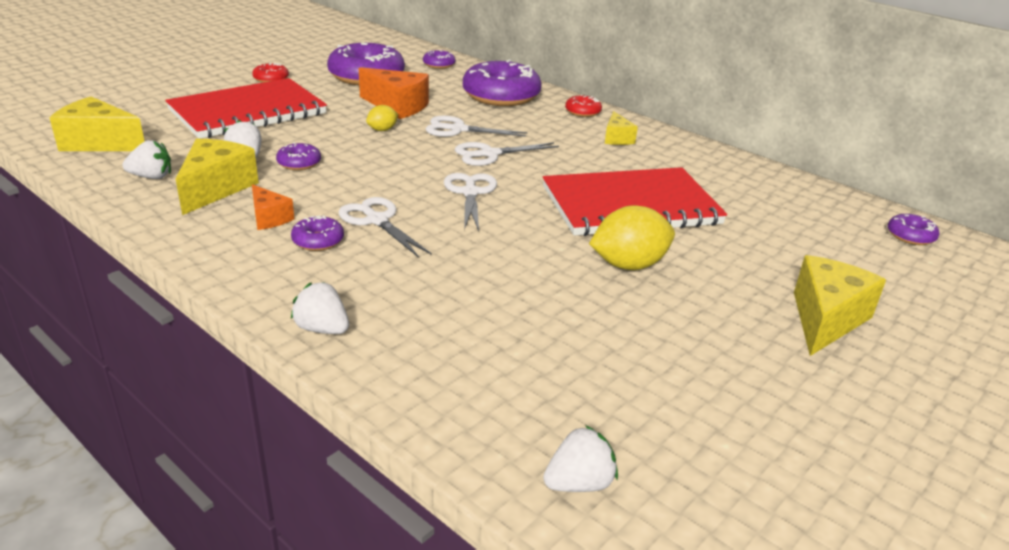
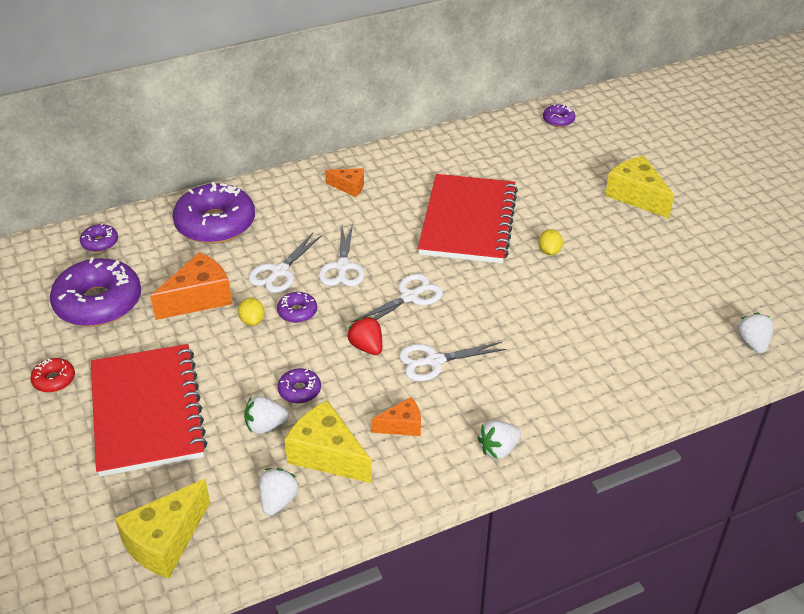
camera: 65 degrees left, 10 degrees up
purple donut [291,215,344,251] -> purple donut moved to [277,292,317,323]
white strawberry [291,282,349,334] -> white strawberry moved to [478,420,521,459]
white scissors [444,173,497,231] -> white scissors turned 120 degrees clockwise [351,274,443,323]
red donut [565,94,602,117] -> none
yellow lemon [589,205,675,270] -> yellow lemon [538,229,563,255], size x0.53
yellow cheese [605,111,638,145] -> orange cheese [325,168,364,197]
none -> red strawberry [347,316,382,355]

